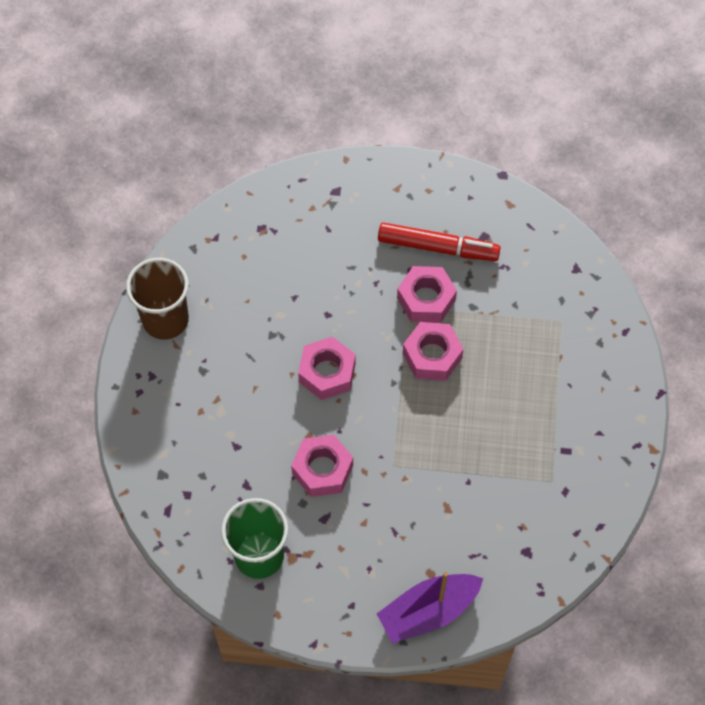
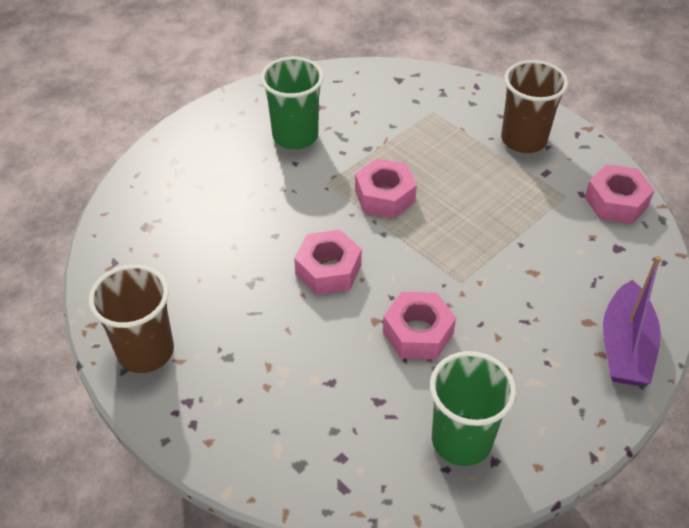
camera: 50 degrees left, 15 degrees down
red marker [378,223,501,261] -> green cup [260,57,324,149]
pink nut [397,266,457,323] -> pink nut moved to [585,164,655,224]
none -> brown cup [501,60,568,153]

